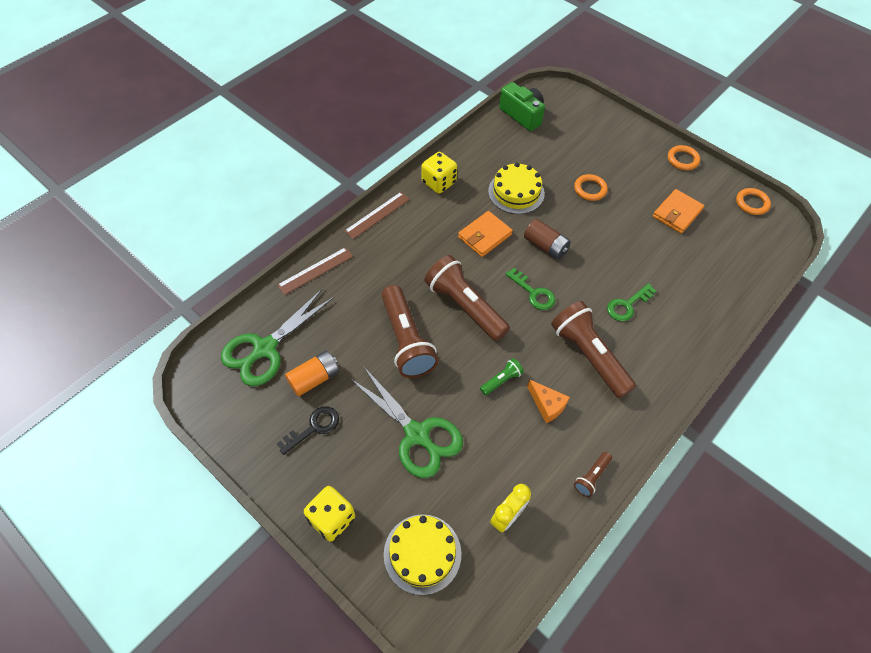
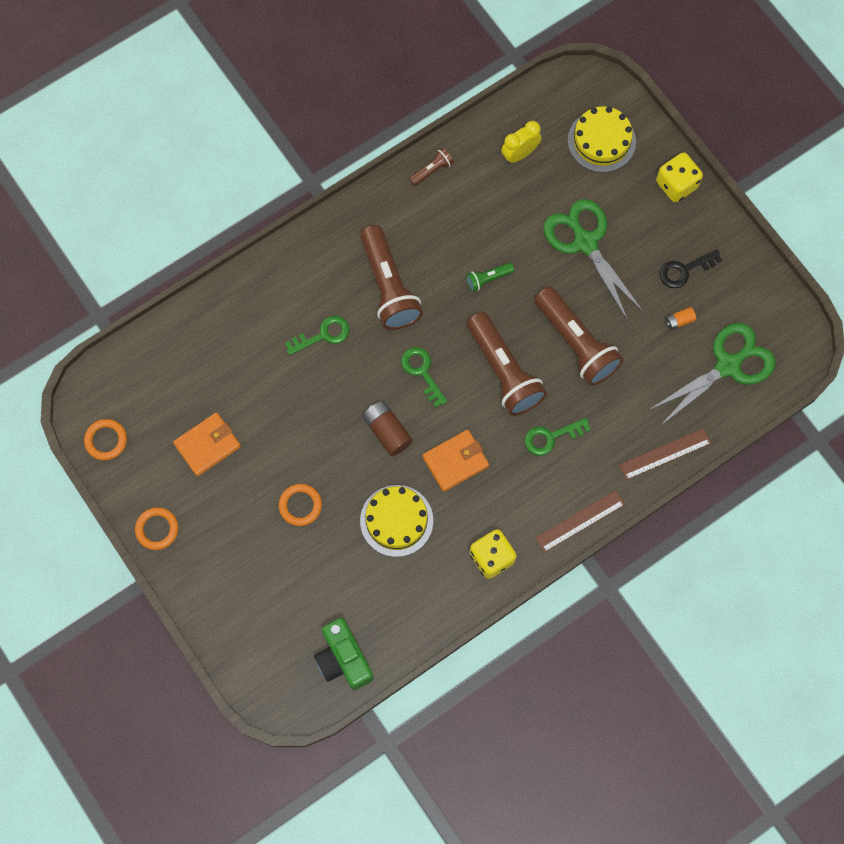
camera: 165 degrees left, 15 degrees up
orange battery [285,350,339,396] -> orange battery [665,307,696,330], size x0.55
brown flashlight [381,285,438,378] -> brown flashlight turned 150 degrees clockwise [535,287,624,386]
orange cheese [527,379,570,423] -> none
none -> green key [524,418,591,456]

